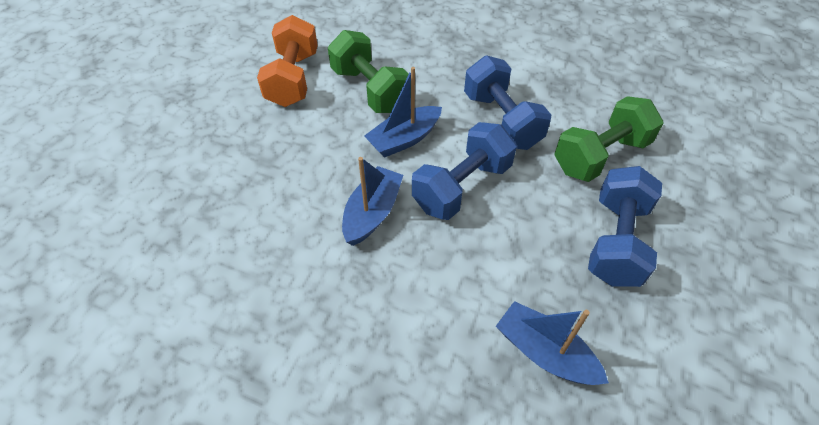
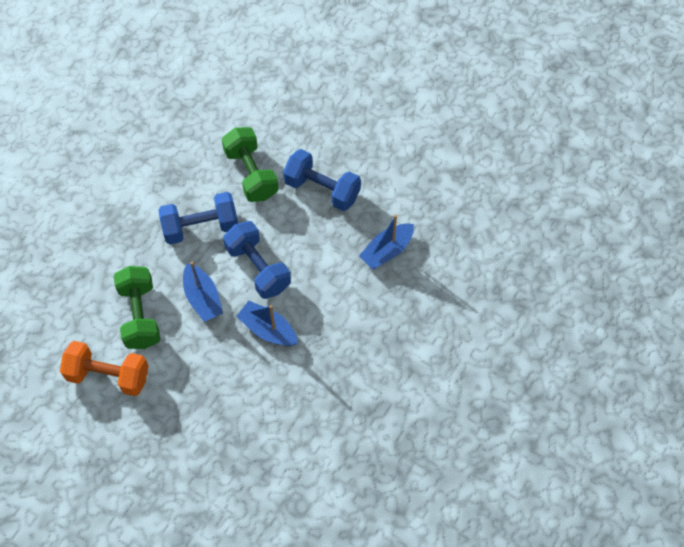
camera: 80 degrees left, 10 degrees up
green dumbbell [328,30,409,113] -> green dumbbell turned 75 degrees counterclockwise [113,266,160,349]

